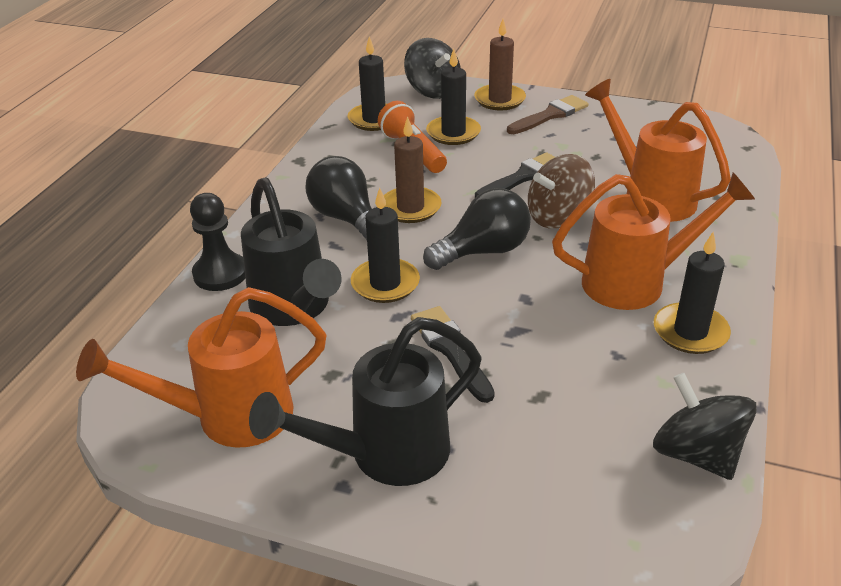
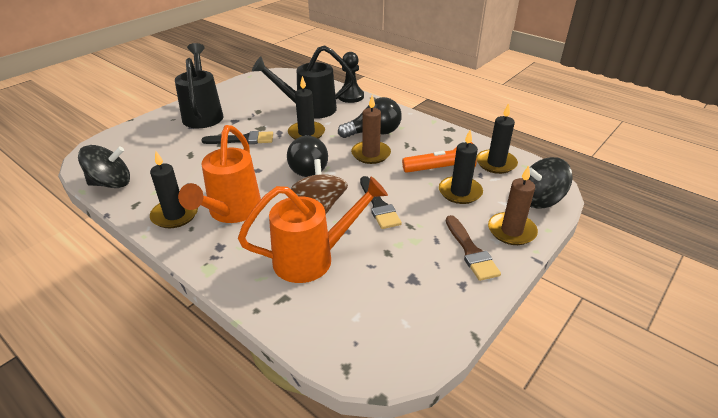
camera: 110 degrees right, 0 degrees up
orange watering can [76,287,326,448] -> none

